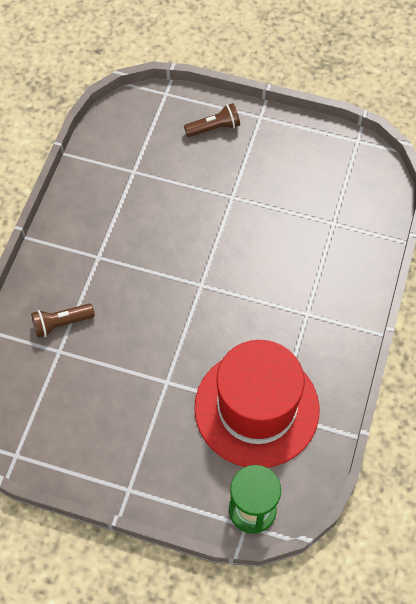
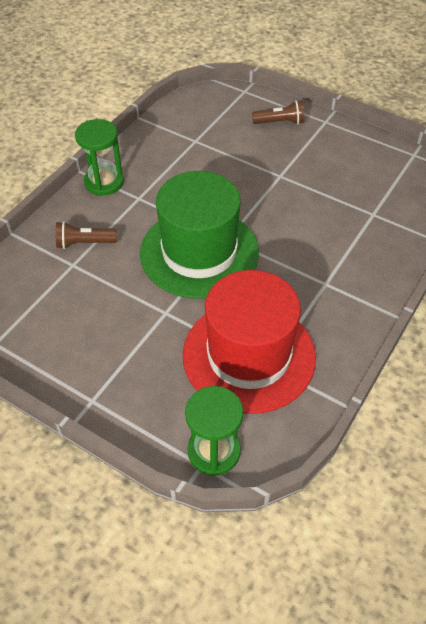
camera: 15 degrees right, 10 degrees down
none -> green hourglass [75,119,124,196]
none -> green hat [140,171,259,299]

